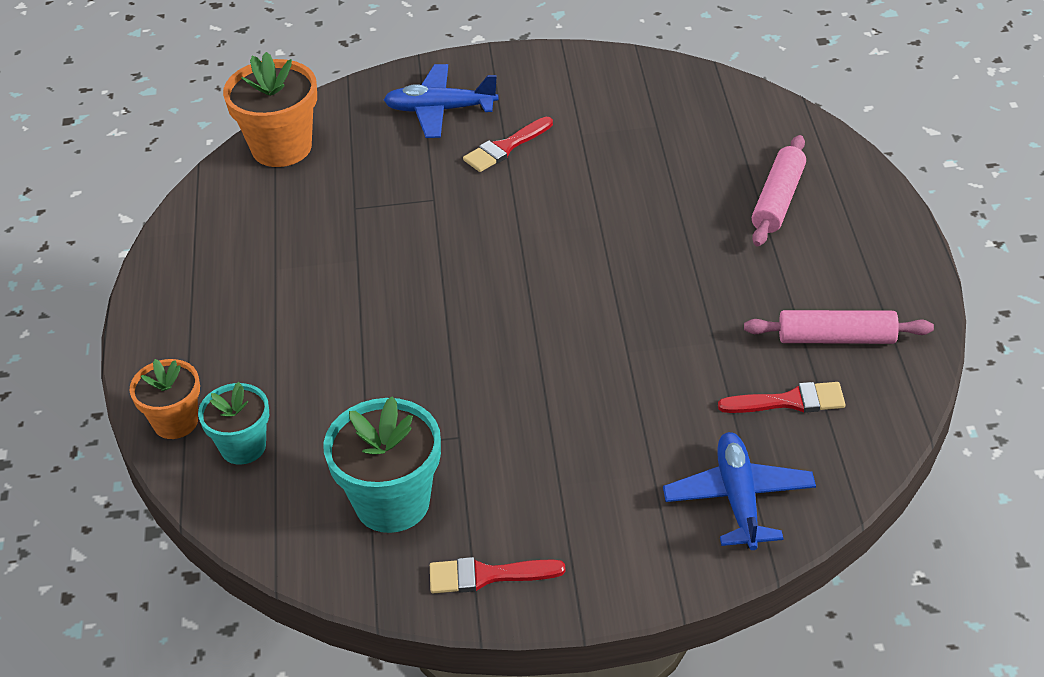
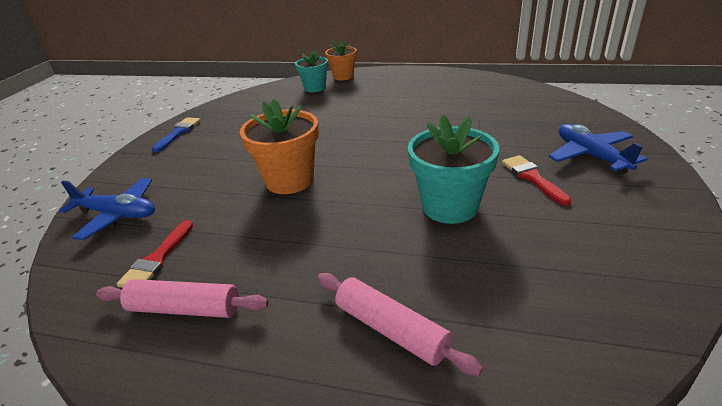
camera: 110 degrees right, 10 degrees down
orange flower pot [223,52,317,167] -> orange flower pot moved to [240,99,319,194]
turquoise flower pot [324,396,441,533] -> turquoise flower pot moved to [408,115,499,224]
blue plane [384,64,498,138] -> blue plane turned 45 degrees counterclockwise [549,124,647,174]
red brush [430,557,566,593] -> blue brush [152,117,201,152]
pink rolling pin [744,310,934,344] -> pink rolling pin turned 75 degrees clockwise [96,279,268,318]

